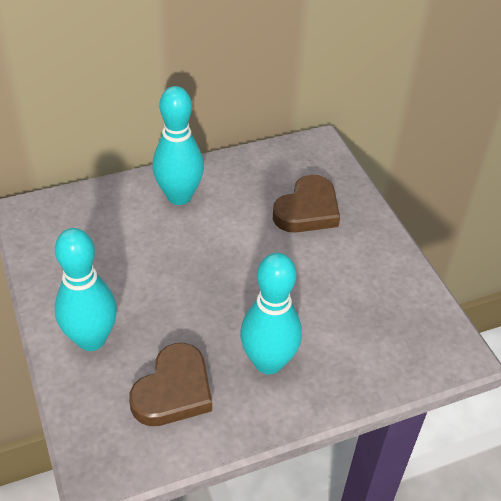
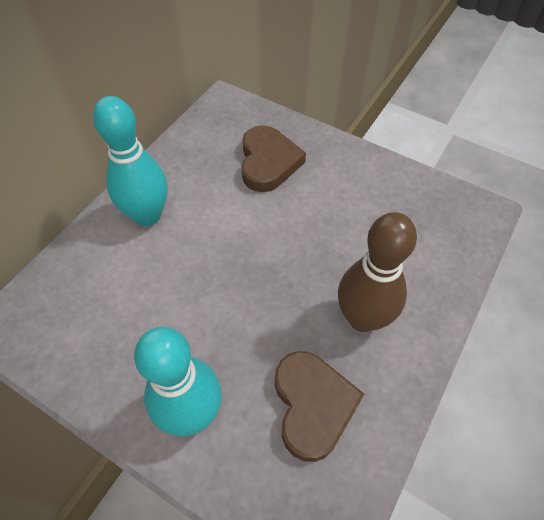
camera: 35 degrees left, 10 degrees up
turquoise bowling pin [240,253,302,374] -> brown bowling pin [338,212,417,332]

